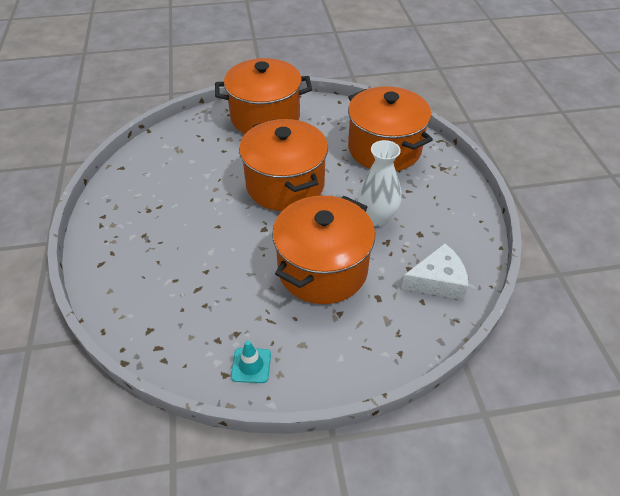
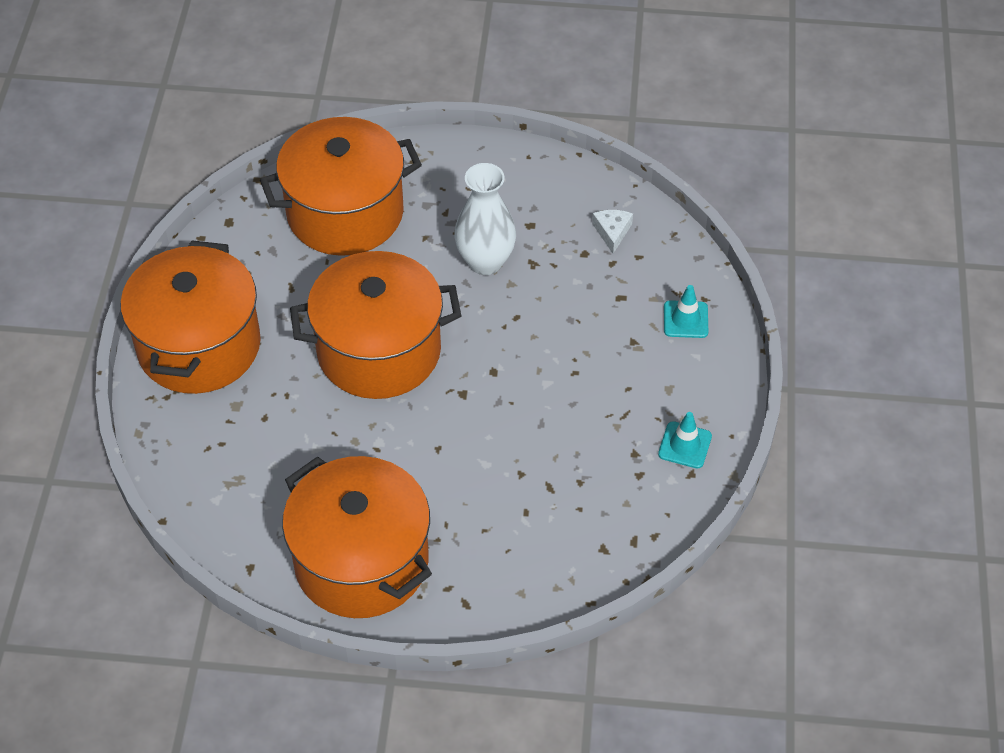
camera: 75 degrees left, 5 degrees up
orange pot [272,195,375,304] -> orange pot moved to [282,456,432,618]
white cheese [401,244,468,300] -> white cheese [592,210,633,253], size x0.56
none -> turquoise traffic cone [664,285,708,338]

